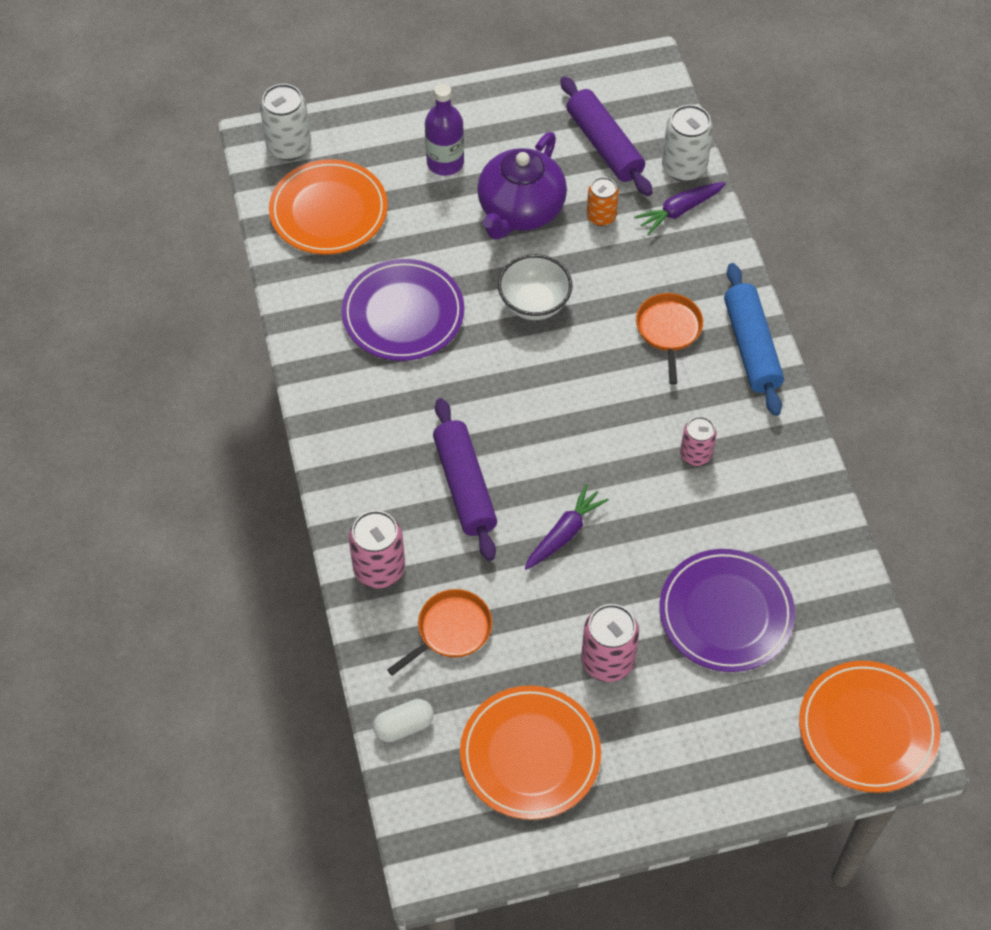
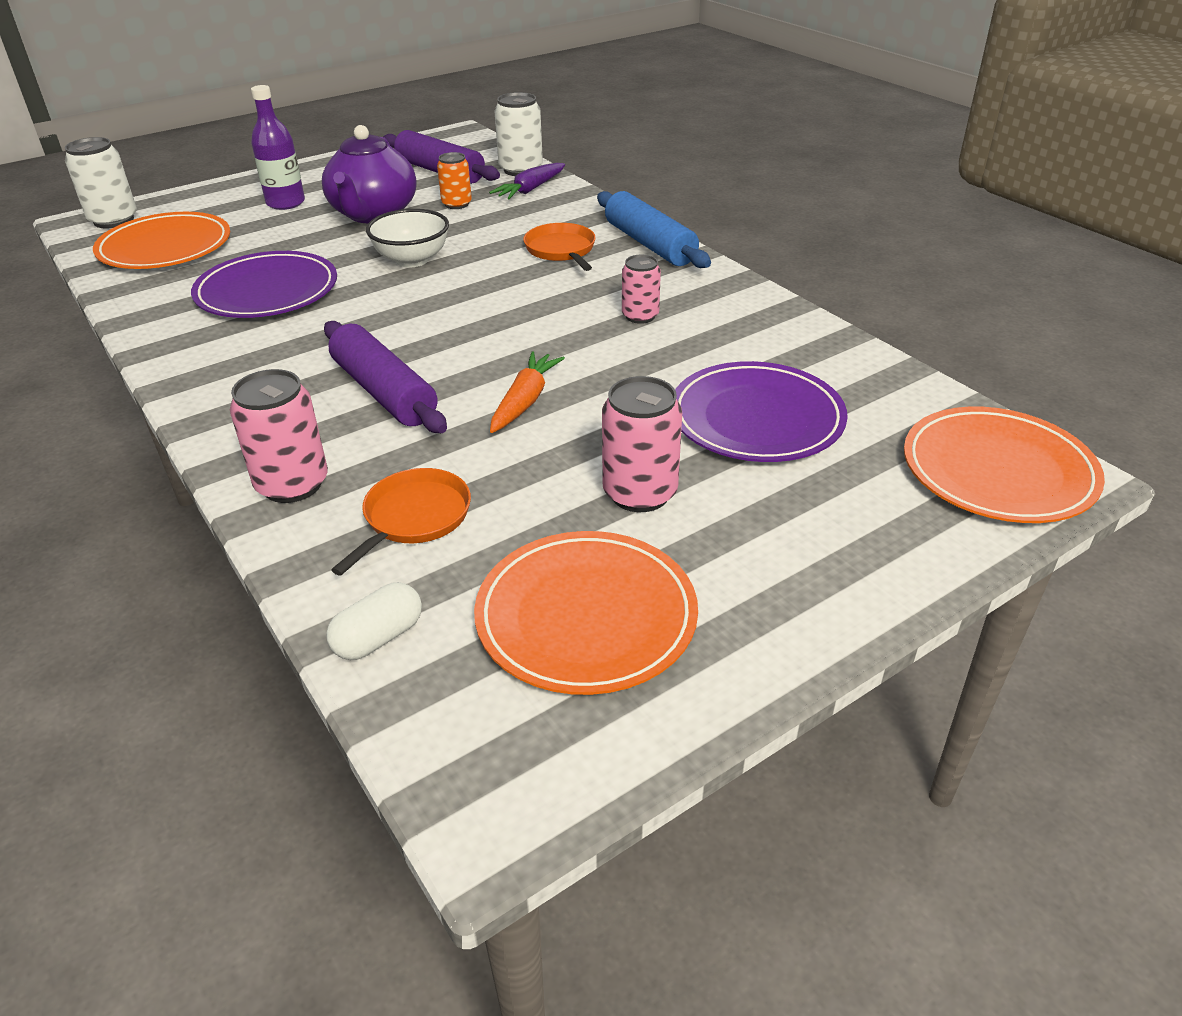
camera: 20 degrees left, 20 degrees down
purple carrot [525,484,609,570] -> orange carrot [490,351,565,433]

